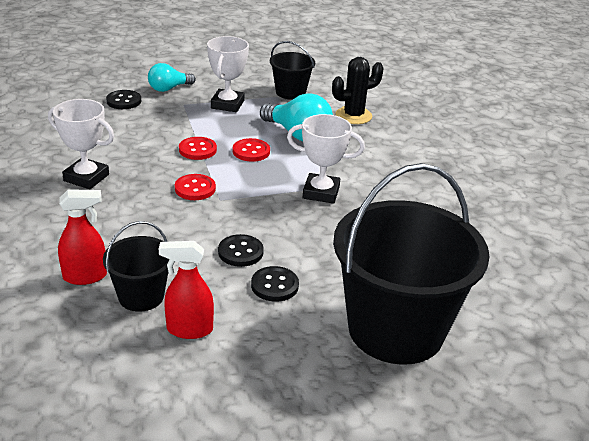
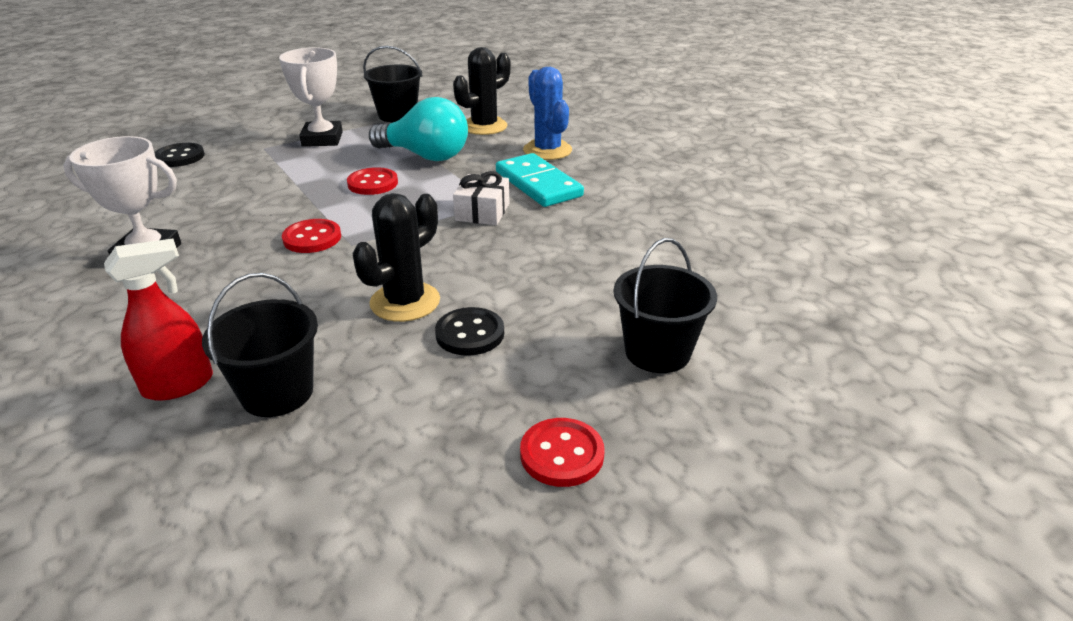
camera: 15 degrees left, 0 degrees up
turquoise light bulb [148,63,196,92] -> none
red spray bottle [159,241,214,339] -> none
red button [179,137,217,160] -> red button moved to [520,418,605,487]
black button [218,234,264,267] -> black cactus [352,193,440,322]
white trophy [287,114,365,204] -> white gift [453,171,509,225]
black bucket [333,163,490,365] -> black bucket [613,238,717,373], size x0.48
none -> turquoise domino [496,153,584,207]
none -> blue cactus [523,67,572,160]

